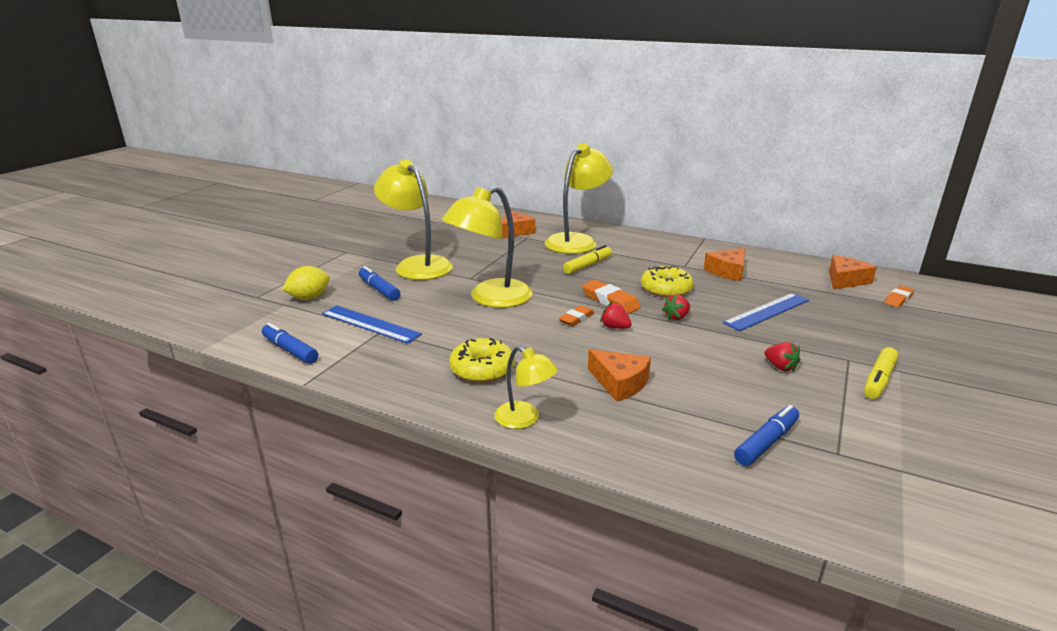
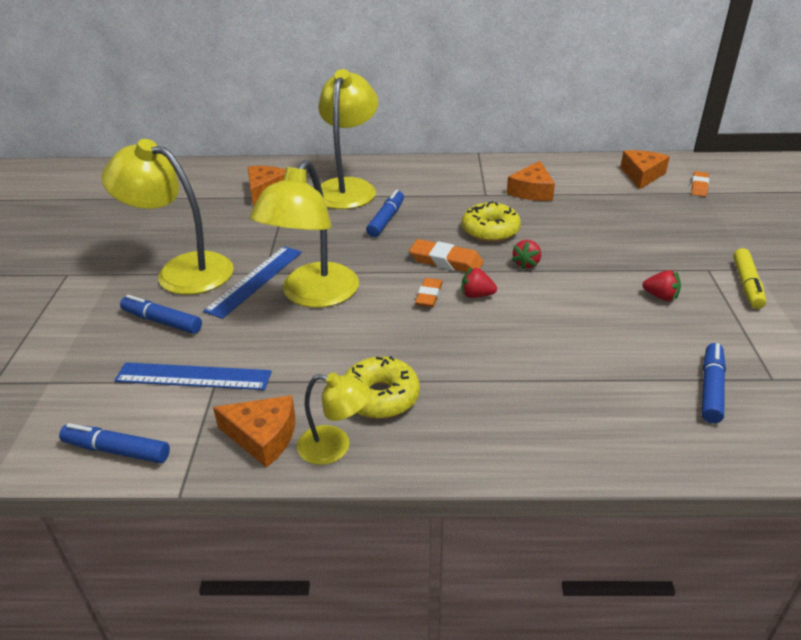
camera: 25 degrees left, 10 degrees up
yellow lemon [282,266,330,300] -> none
yellow lamp [494,346,558,429] -> yellow lamp moved to [297,372,371,465]
yellow marker [563,245,612,274] -> blue marker [366,190,404,237]
orange cheese [588,349,651,402] -> orange cheese moved to [213,395,295,468]
blue ruler [723,293,809,331] -> blue ruler moved to [203,246,302,319]

